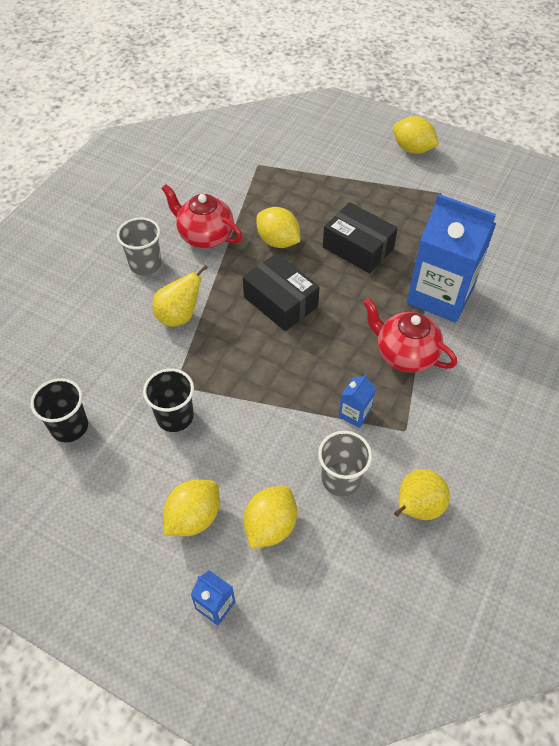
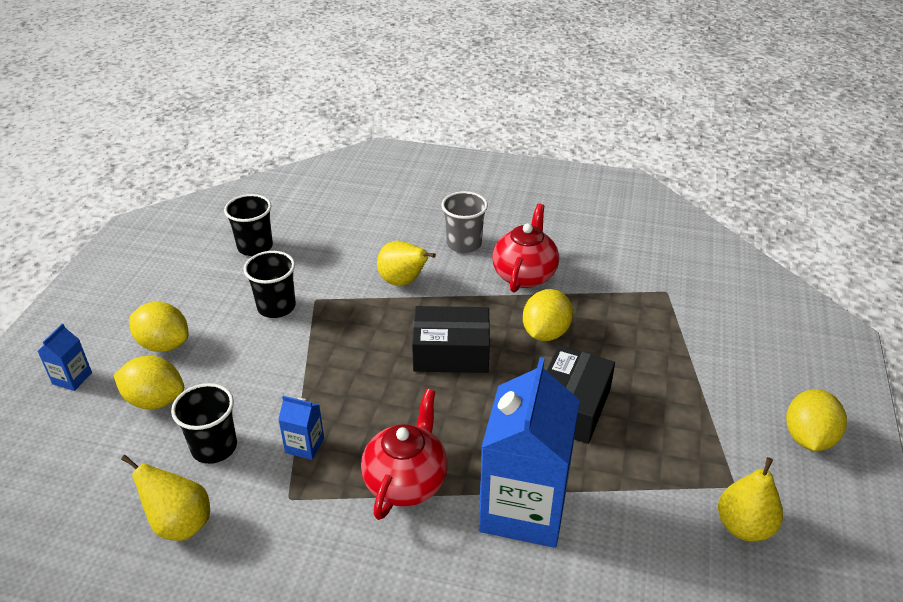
camera: 75 degrees right, 15 degrees down
black box [243,253,319,331] -> black box turned 60 degrees clockwise [412,306,490,373]
grey cup [318,431,372,497] -> black cup [171,383,237,464]
none -> yellow pear [718,457,783,542]

